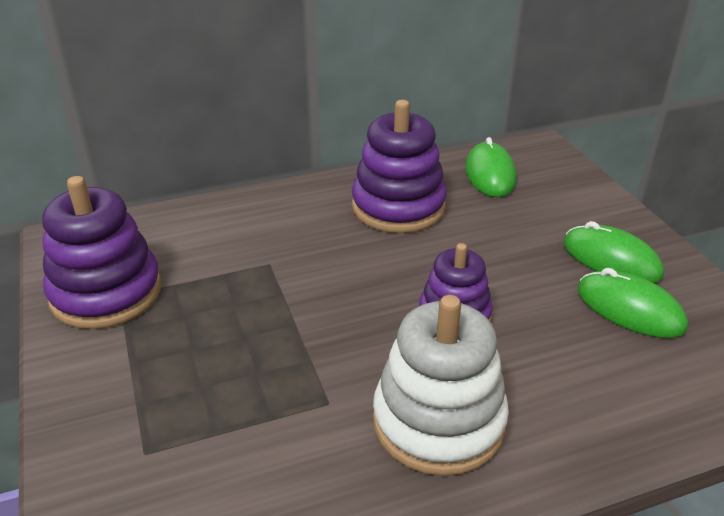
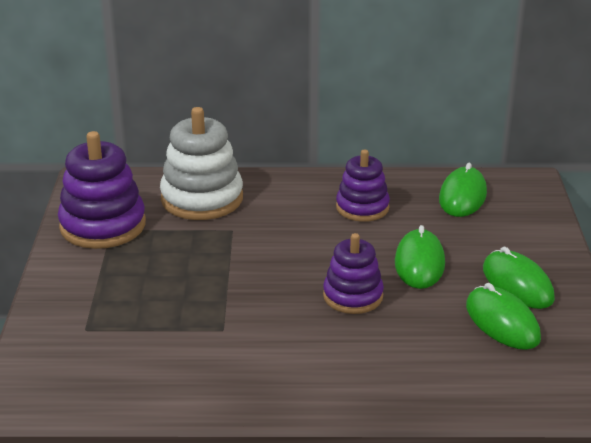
camera: 20 degrees right, 5 degrees down
purple stacking toy [352,100,447,233] -> purple stacking toy [336,149,390,222], size x0.64
white stacking toy [373,295,509,476] -> white stacking toy moved to [160,107,243,220]
none -> green mouse [395,225,445,289]

